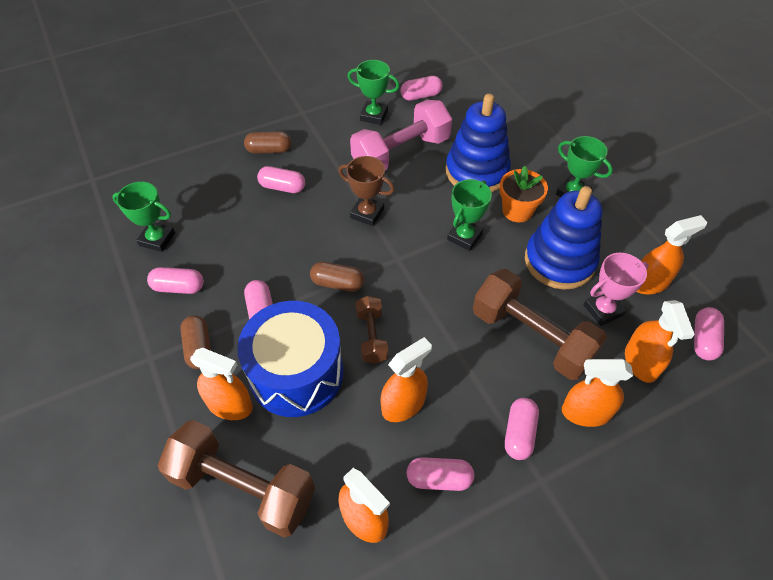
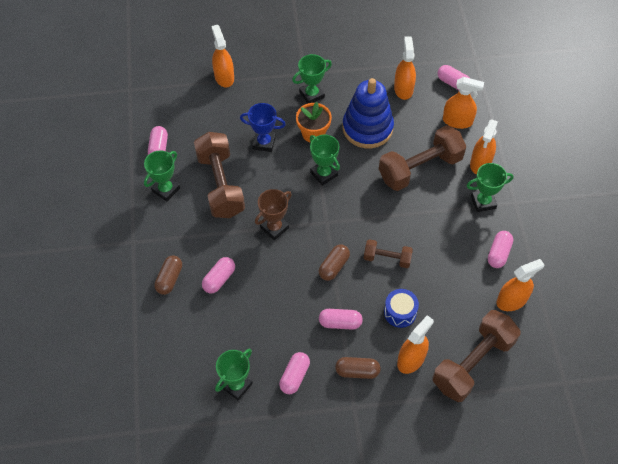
camera: 70 degrees left, 5 degrees up
blue drum [237,301,344,417] -> blue drum [384,289,419,328], size x0.48
pink dumbbell [350,100,452,170] -> brown dumbbell [194,132,245,218]
orange spray bottle [380,337,432,422] -> orange spray bottle moved to [212,25,234,88]
blue stacking toy [446,94,511,192] -> blue trophy [240,103,286,152]
pink capsule [505,398,539,460] -> green trophy [466,163,514,212]
pink trophy [584,253,649,326] -> none

